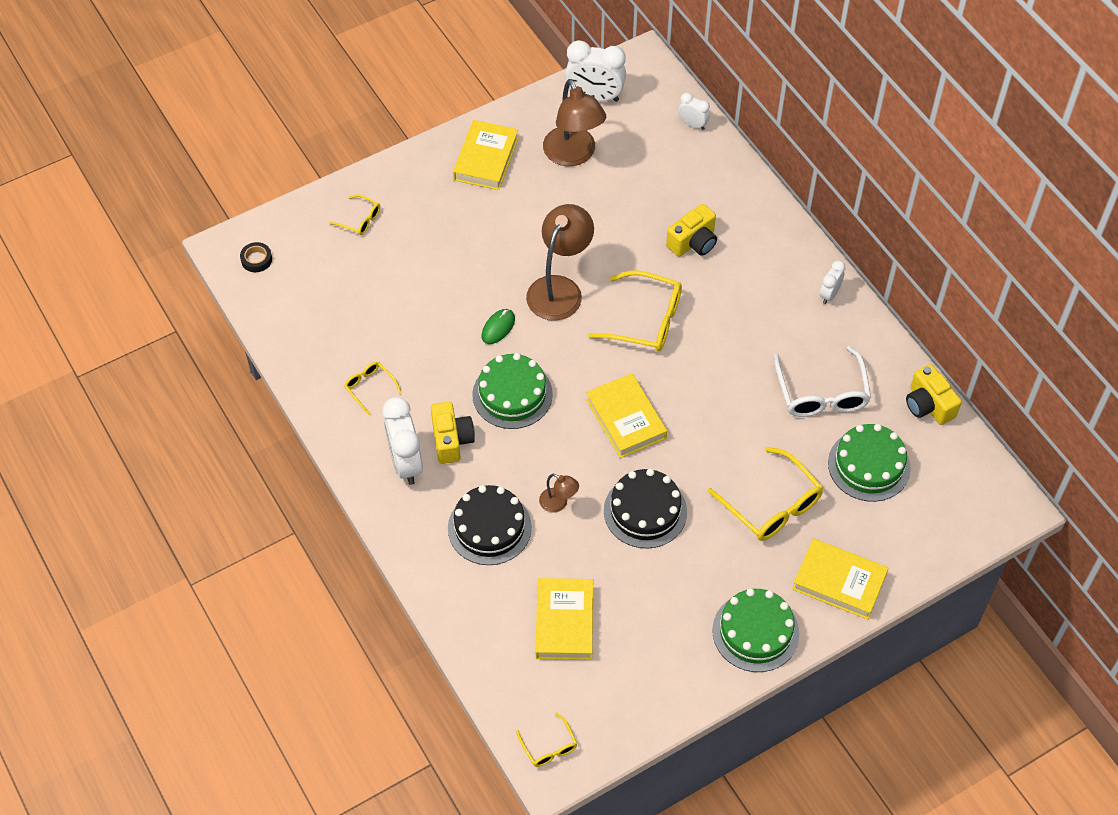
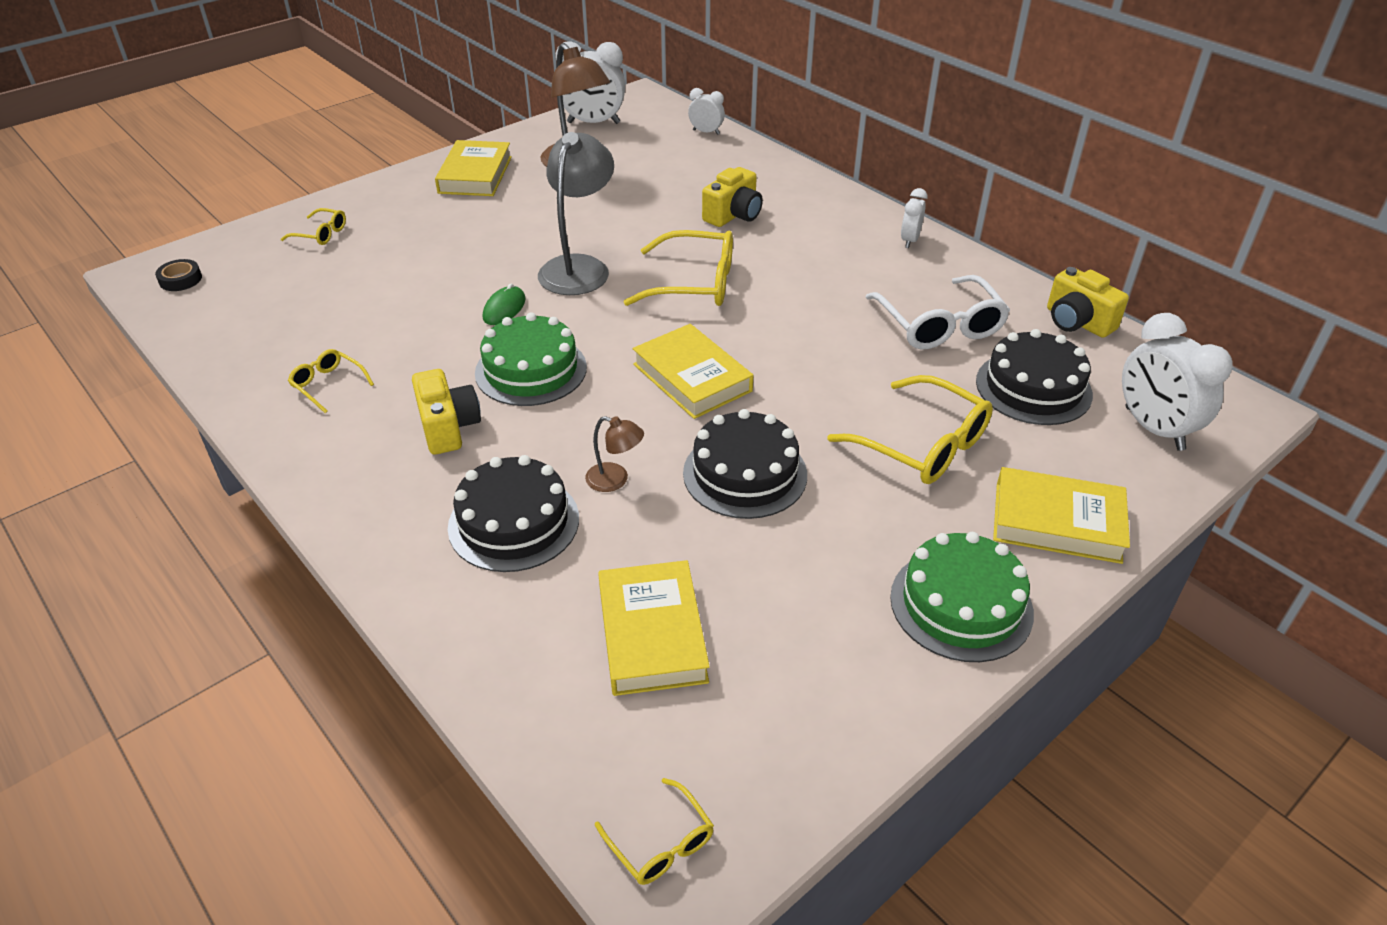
camera: 10 degrees left, 15 degrees down
white clock [383,397,423,485] -> white clock moved to [1122,313,1233,451]
brown lamp [526,204,594,321] -> grey lamp [538,132,614,295]
green cake [828,424,911,502] -> black cake [976,329,1093,425]

